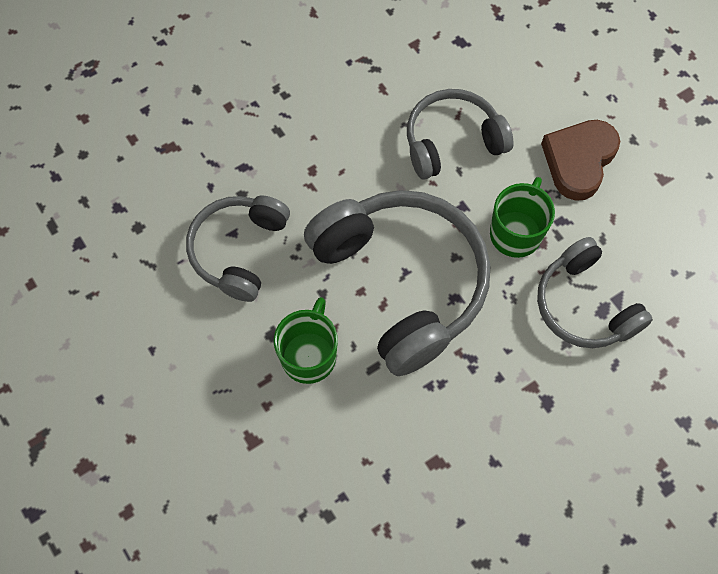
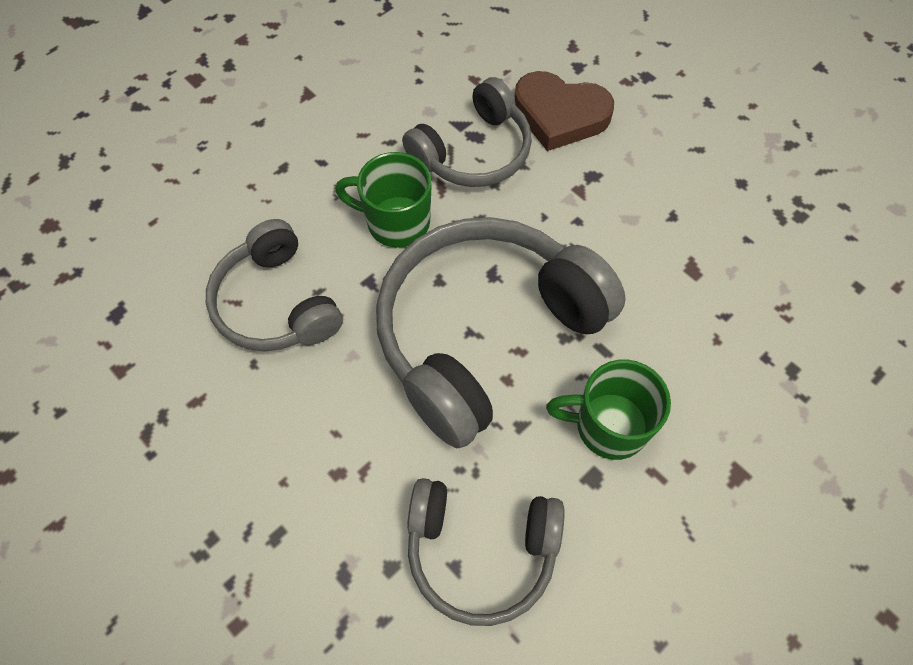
camera: 100 degrees left, 5 degrees down
brown heart [541,120,620,201] -> brown heart moved to [514,71,614,151]

